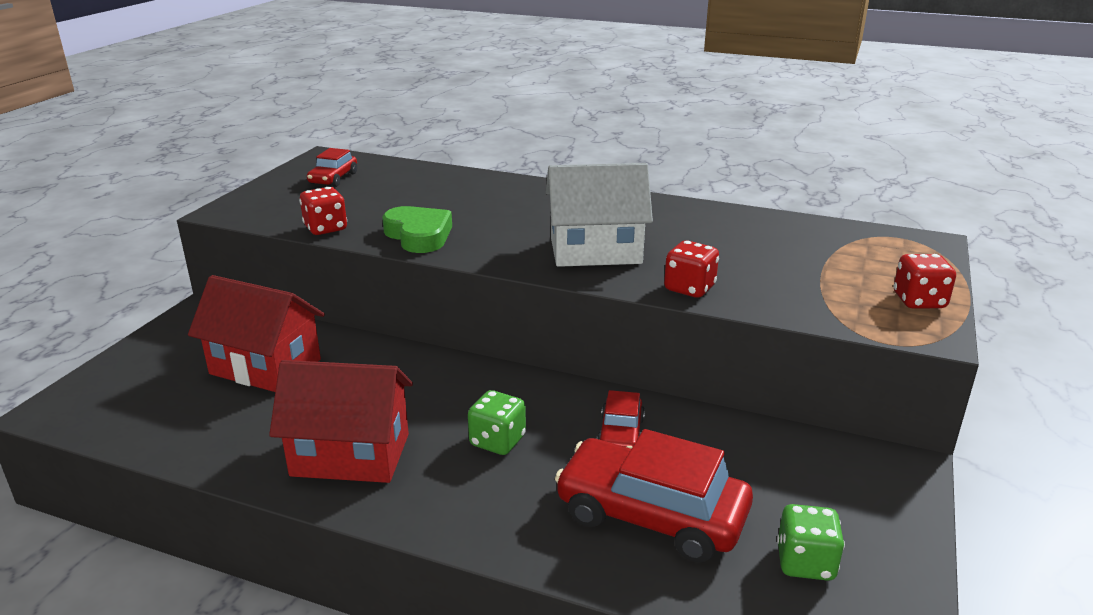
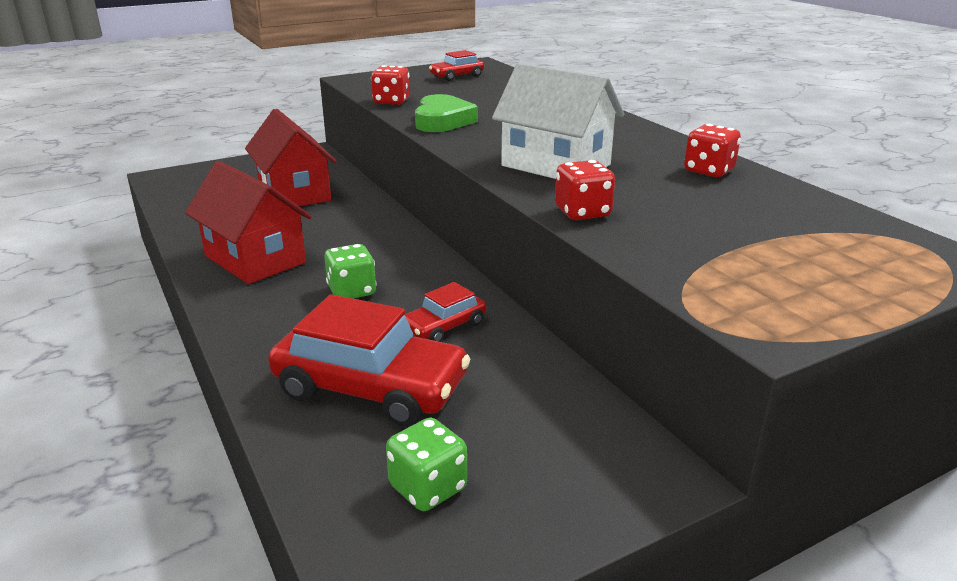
camera: 40 degrees right, 0 degrees up
red car [555,429,753,562] -> red car turned 135 degrees clockwise [268,294,470,427]
red dice [894,254,956,309] -> red dice moved to [684,124,741,177]

